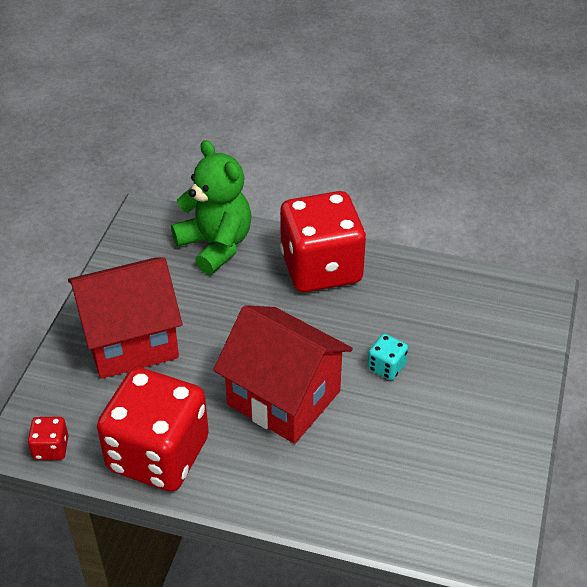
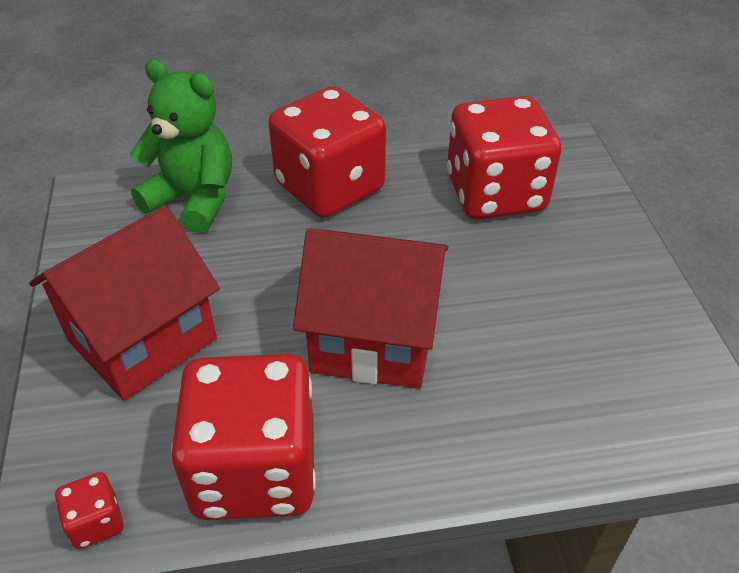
camera: 25 degrees left, 0 degrees up
turquoise dice [368,334,408,380] -> none
none -> red dice [447,96,561,219]

